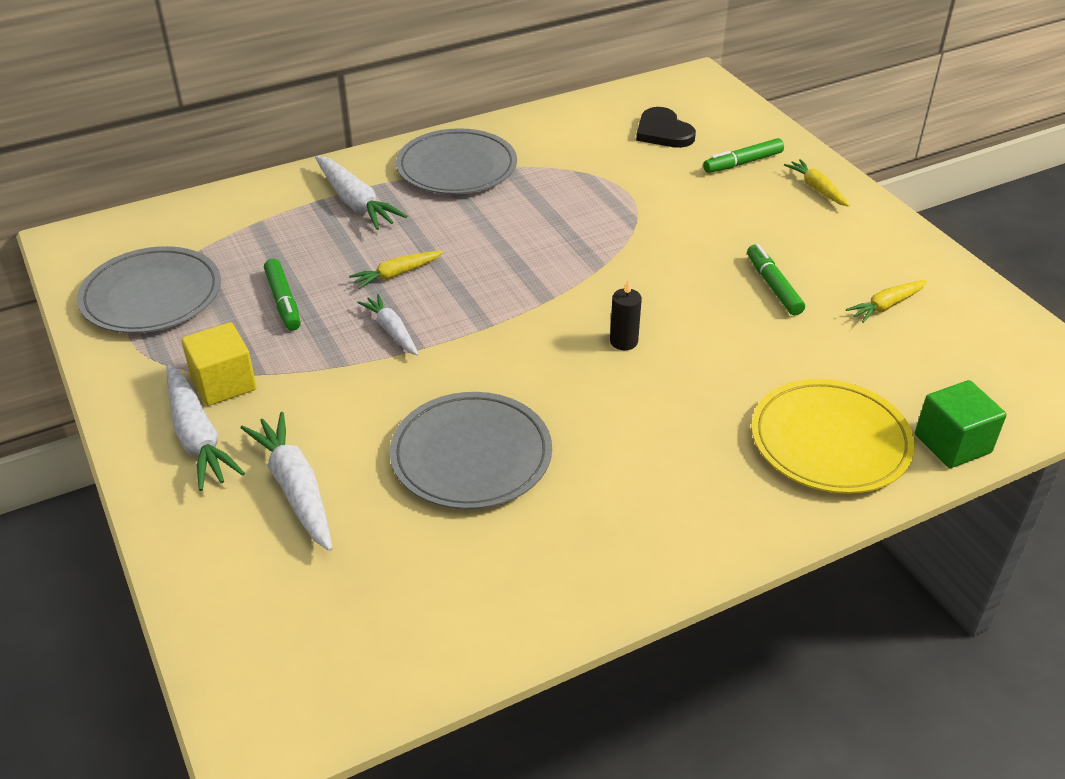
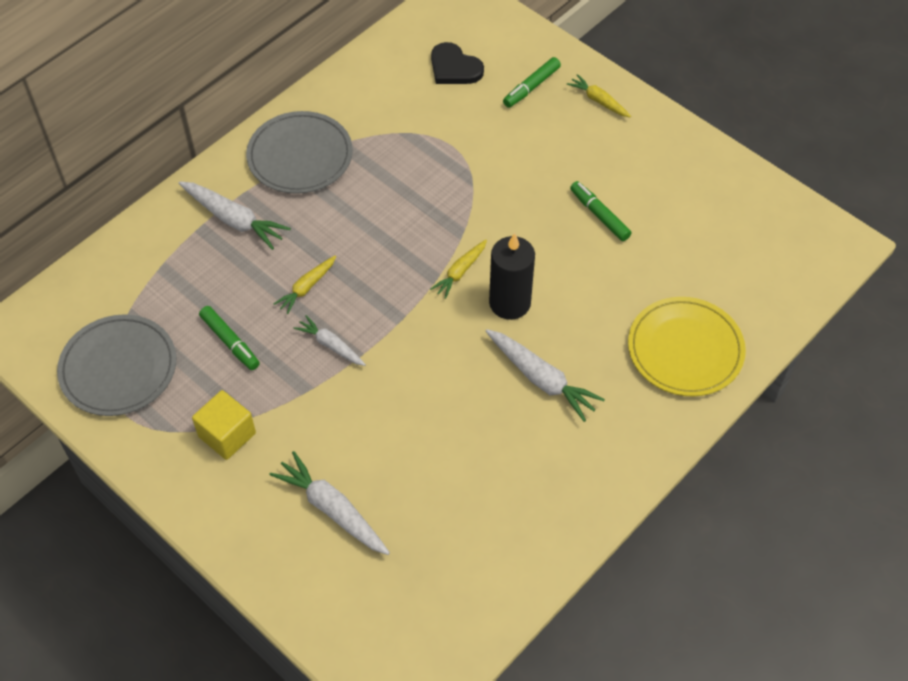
camera: 20 degrees left, 15 degrees up
white carrot [166,364,245,491] -> white carrot moved to [485,329,605,422]
grey plate [390,392,552,509] -> none
black candle [610,279,642,350] -> black candle [489,233,535,320], size x1.89
yellow carrot [846,280,928,323] -> yellow carrot moved to [430,240,487,299]
green cube [915,380,1007,468] -> none

